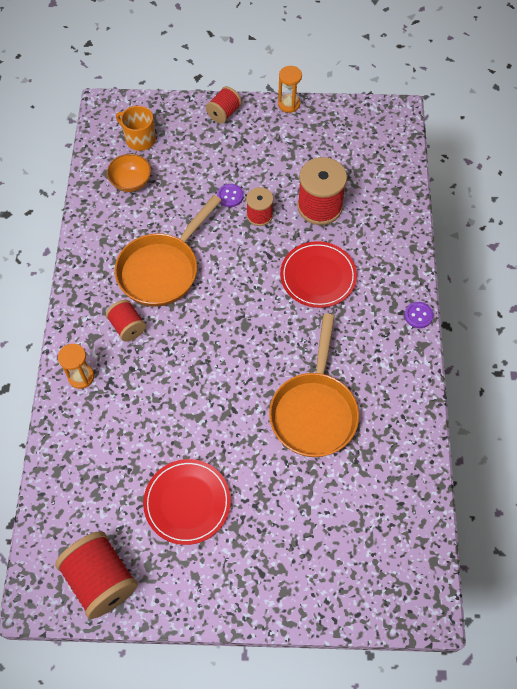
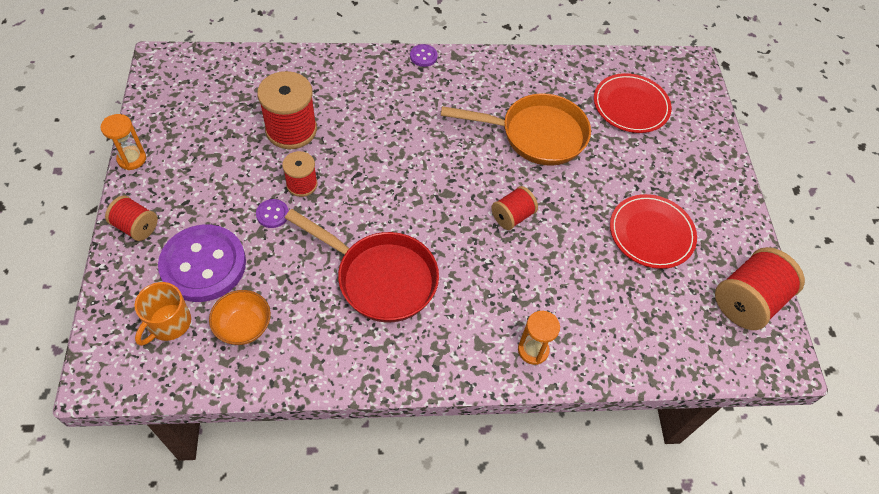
camera: 100 degrees left, 5 degrees down
red spool [106,300,146,342] -> red spool moved to [491,186,538,230]
orange pan [115,195,221,307] -> red pan [285,209,439,323]
red plate [280,241,357,308] -> red plate moved to [594,73,672,133]
none -> purple button [158,225,246,302]

